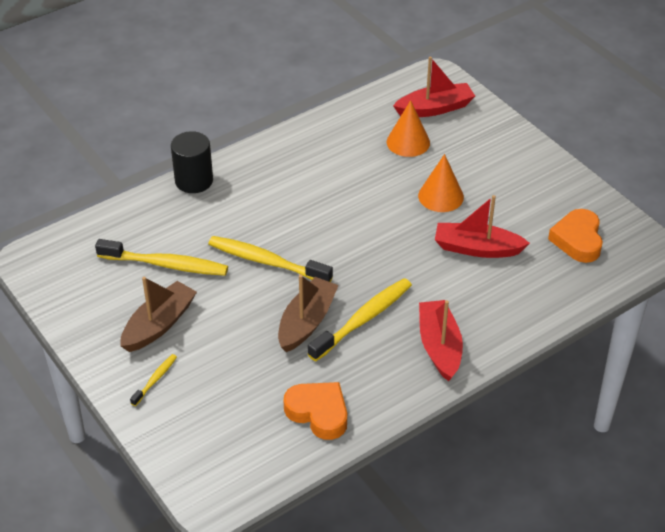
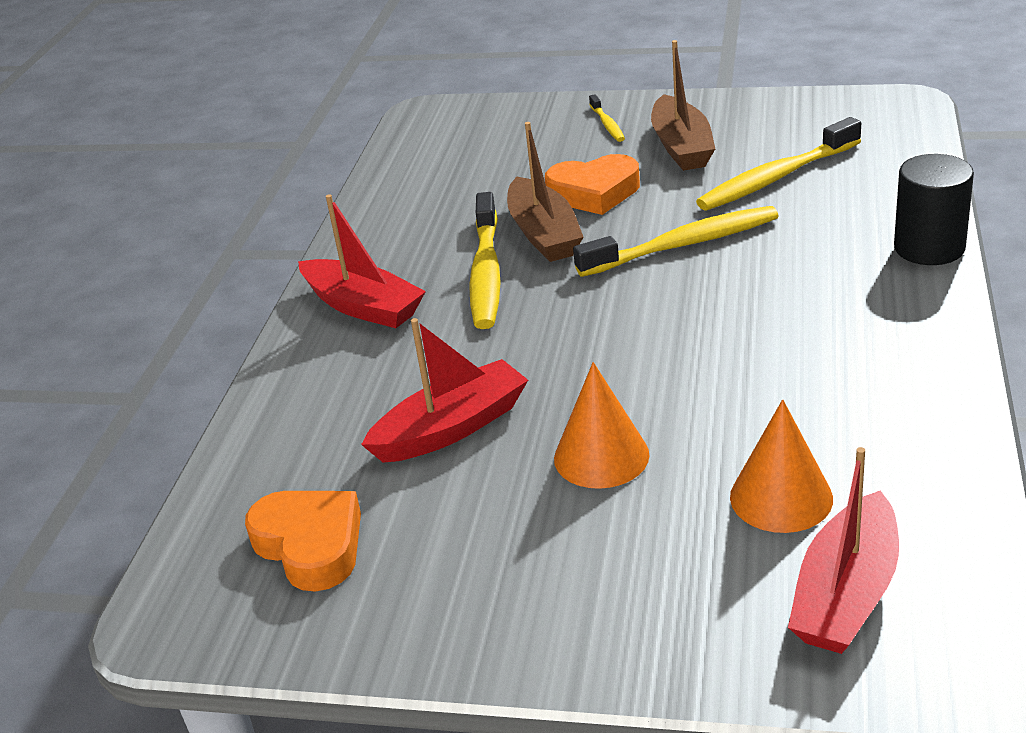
camera: 140 degrees right, 10 degrees down
orange heart [283,382,347,440] -> orange heart moved to [545,154,640,215]

